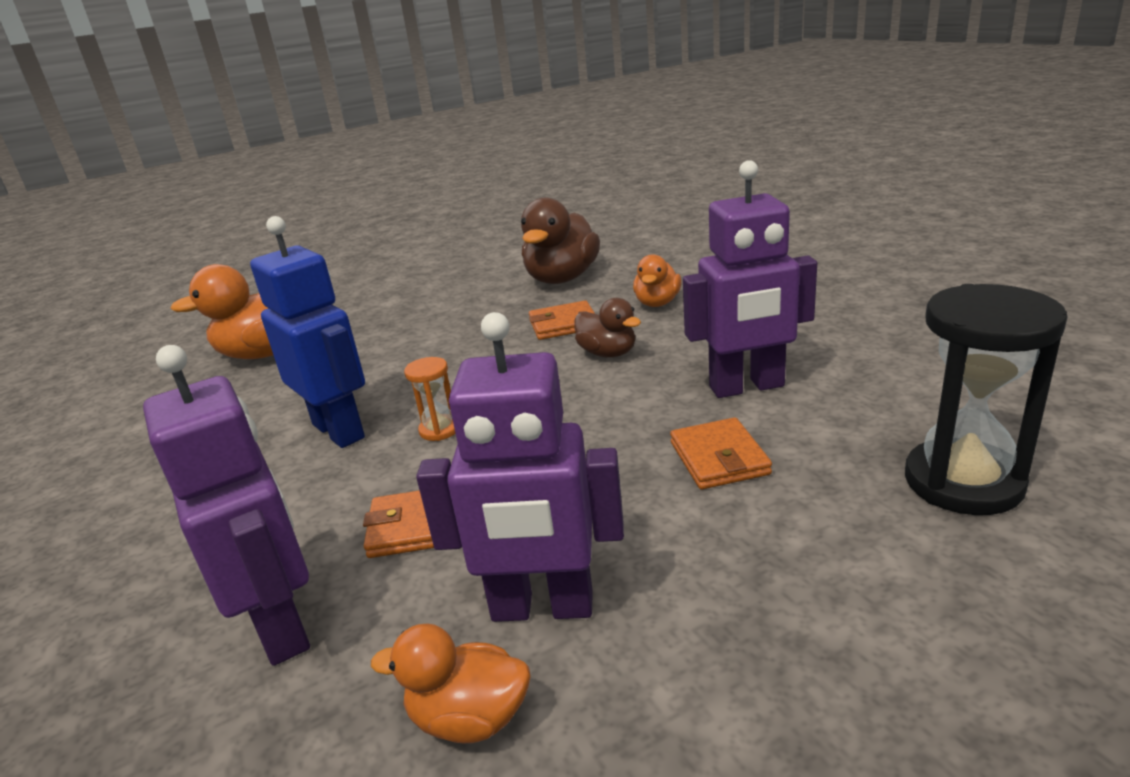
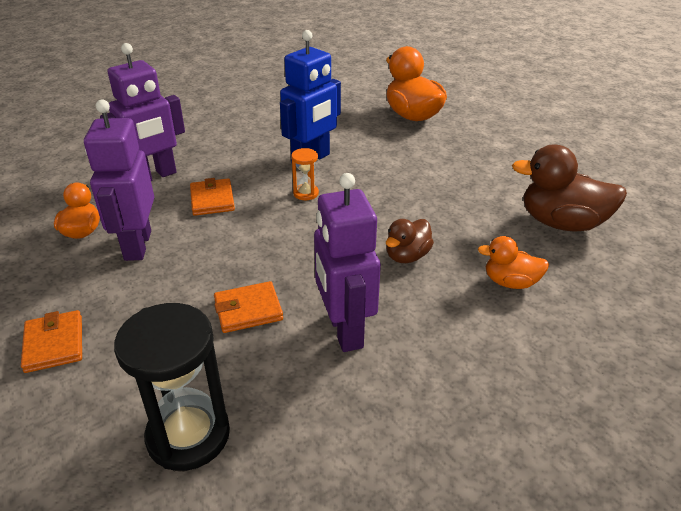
camera: 80 degrees right, 10 degrees up
orange wallet [529,301,595,340] -> orange wallet moved to [21,310,82,373]

